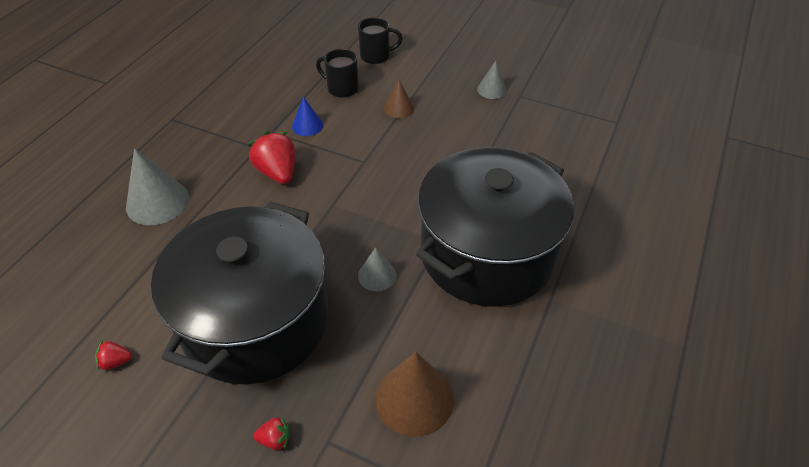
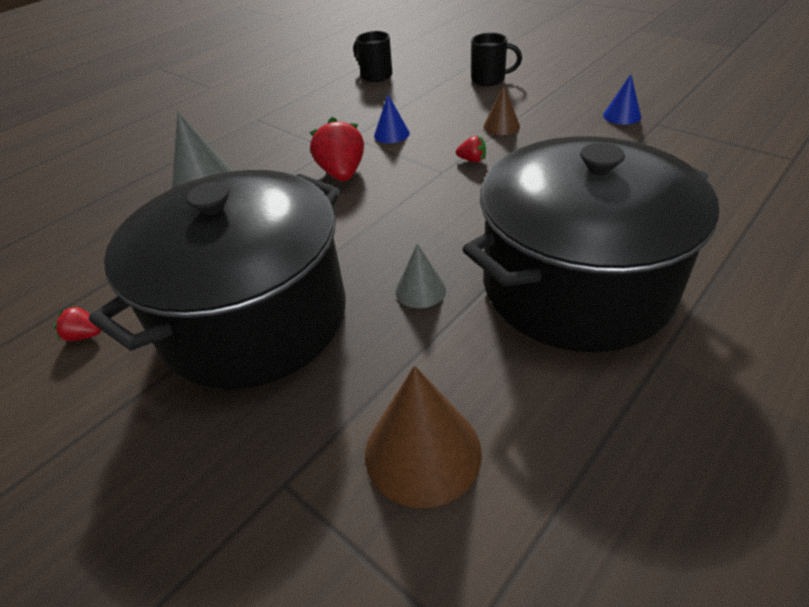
camera: 20 degrees right, 5 degrees down
red strawberry [253,416,290,450] -> red strawberry moved to [456,136,486,163]
black mug [316,49,359,98] -> black mug moved to [353,31,392,82]
grey cone [477,61,507,99] -> blue cone [603,74,641,125]

